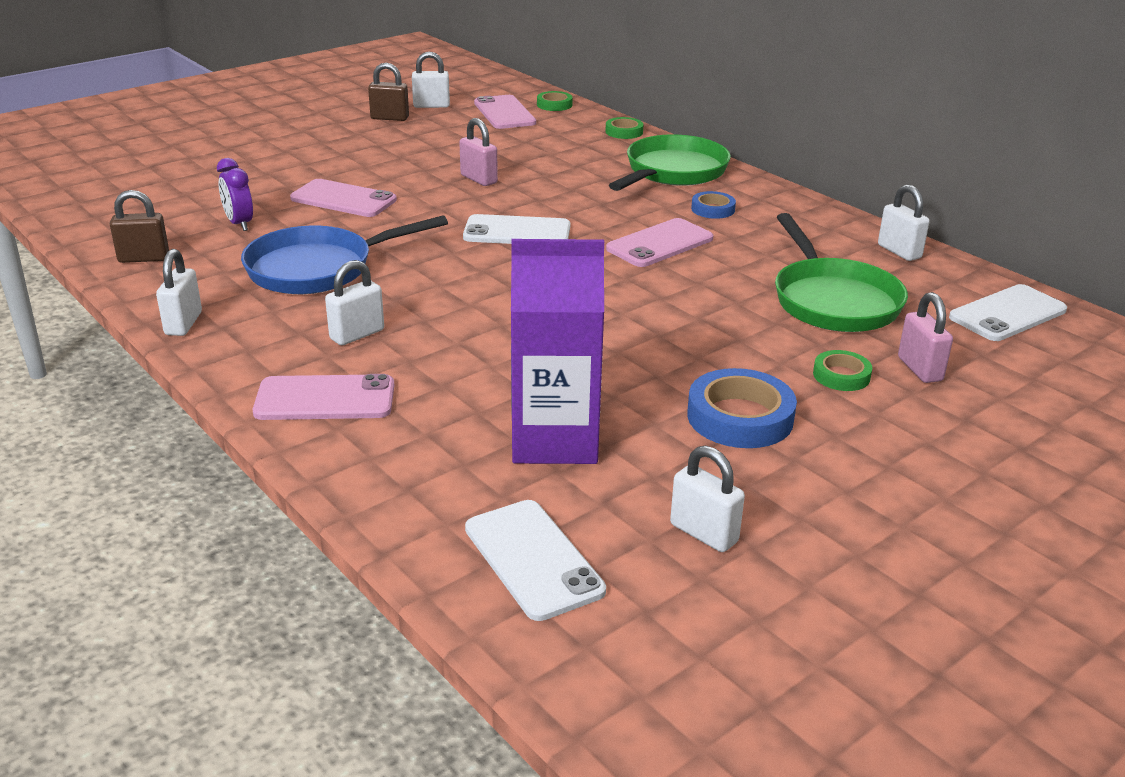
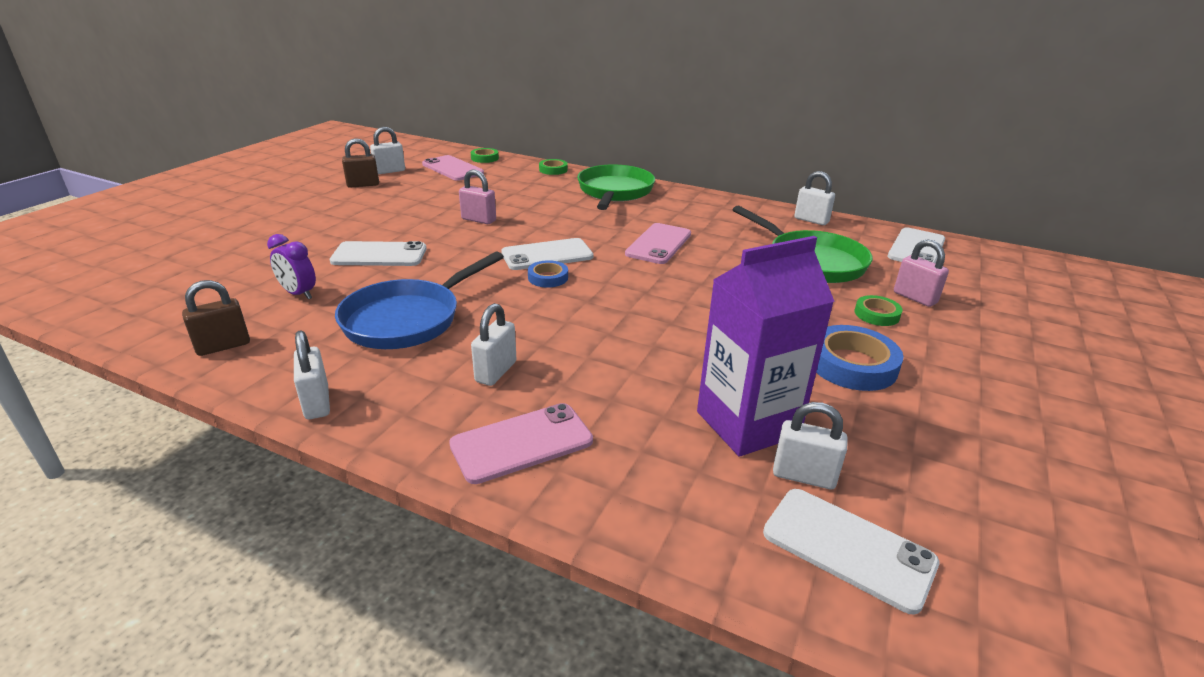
camera: 25 degrees left, 0 degrees up
pink phone [290,179,397,217] -> white phone [329,241,427,266]
white padlock [670,446,745,552] -> white padlock moved to [773,402,848,490]
blue tape [691,191,736,219] -> blue tape moved to [528,260,568,287]

